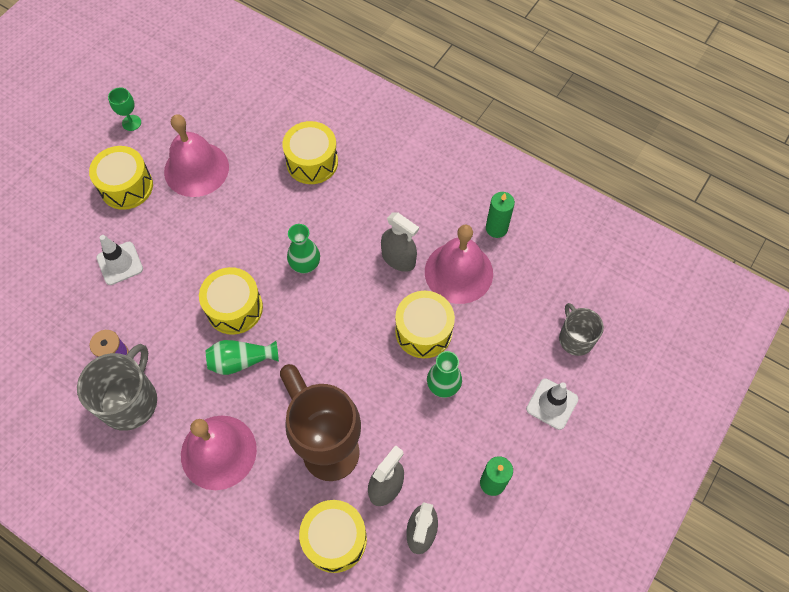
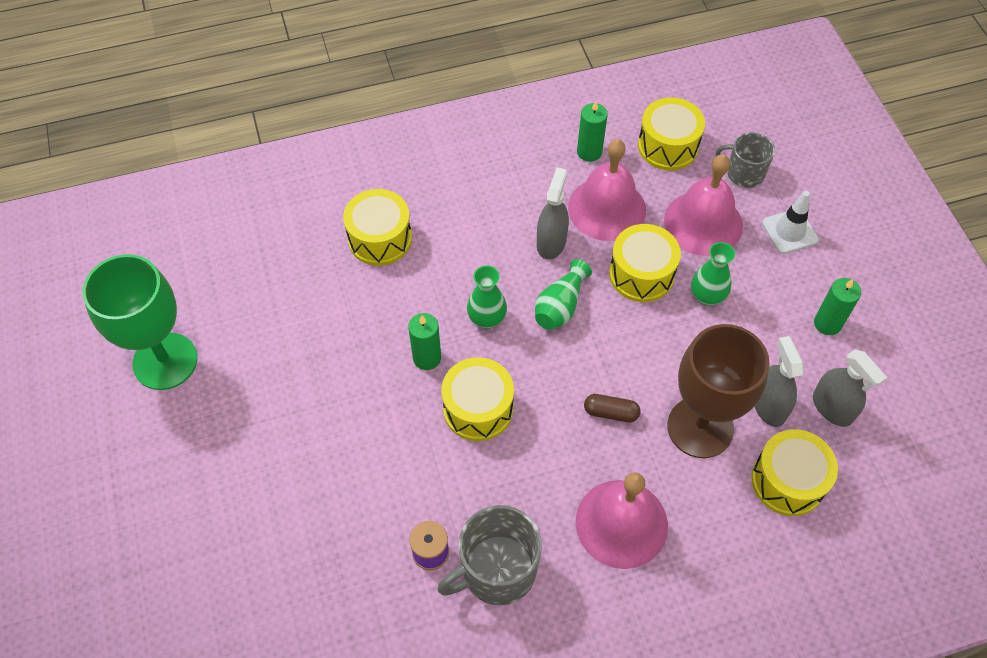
camera: 50 degrees left, 5 degrees down
grey mug [77,344,157,431] -> grey mug turned 90 degrees counterclockwise [437,505,542,605]
yellow drum [89,146,153,210] -> yellow drum moved to [638,97,705,170]
white traffic cone [96,235,143,285] -> none
green goblet [108,87,141,131] -> green goblet [82,254,197,390], size x2.47
pink bell [164,114,229,197] -> pink bell moved to [664,154,743,256]
green vase [206,340,279,375] -> green vase moved to [535,259,592,330]
grey spray bottle [381,212,419,272] -> grey spray bottle turned 60 degrees counterclockwise [537,167,569,260]
none -> green candle [408,313,441,370]

